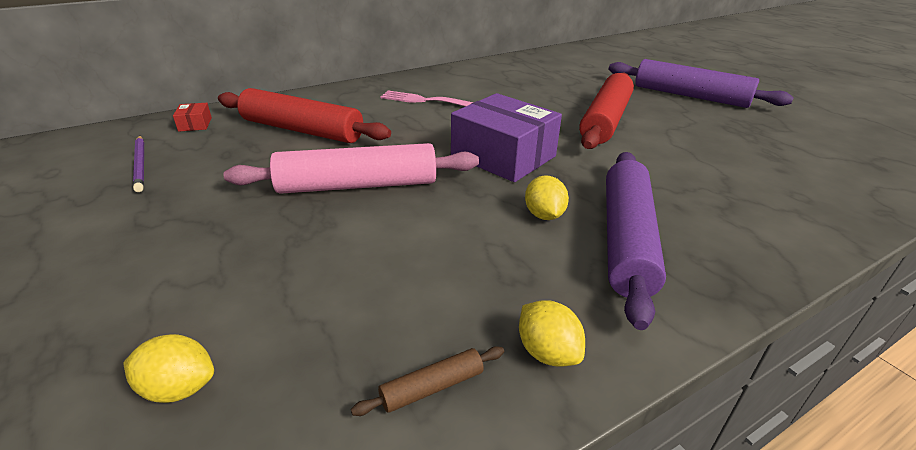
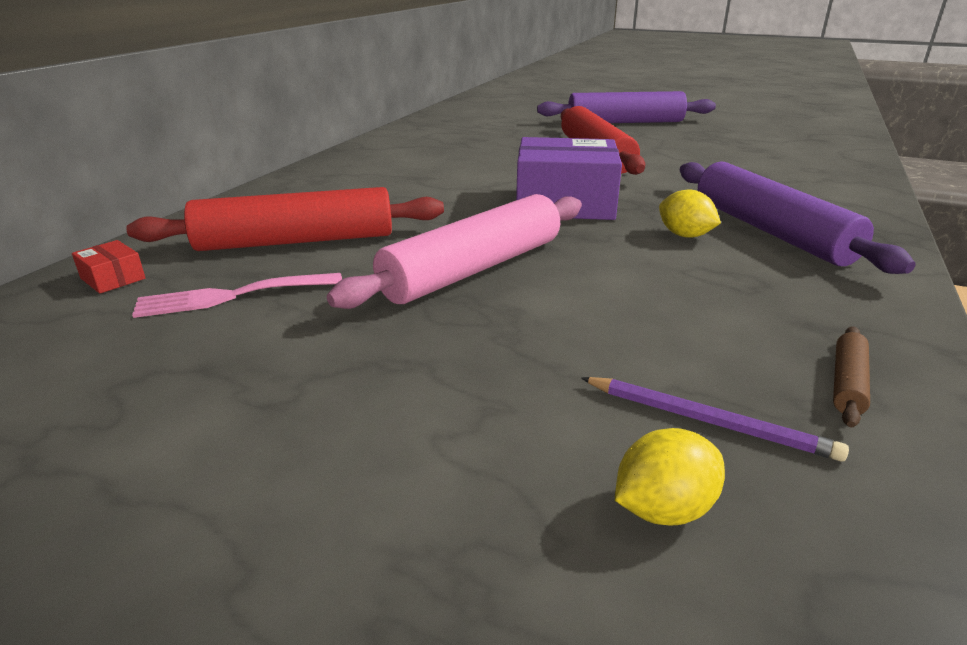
camera: 35 degrees left, 5 degrees down
purple pencil [133,136,144,192] -> purple pencil moved to [581,377,849,462]
pink fork [380,91,474,107] -> pink fork moved to [132,273,342,318]
yellow lemon [519,300,585,367] -> none

